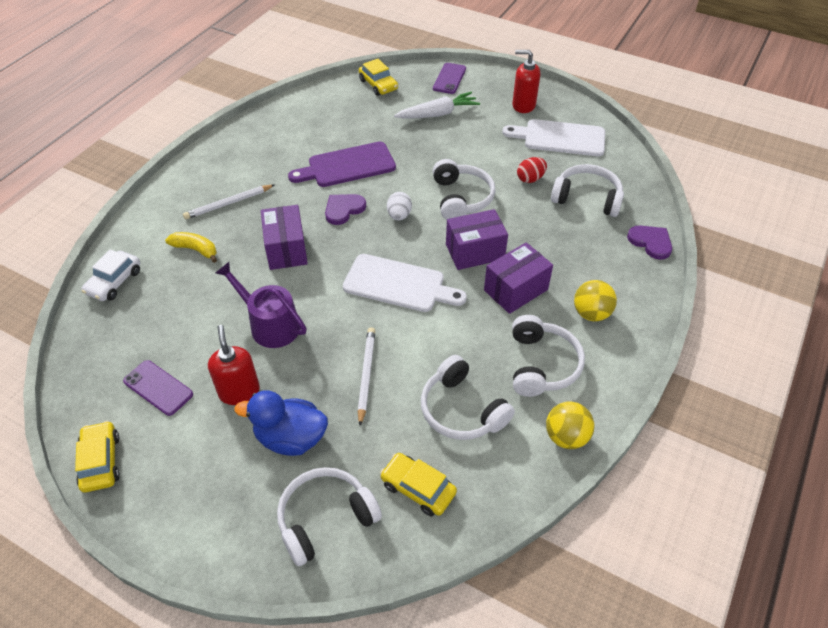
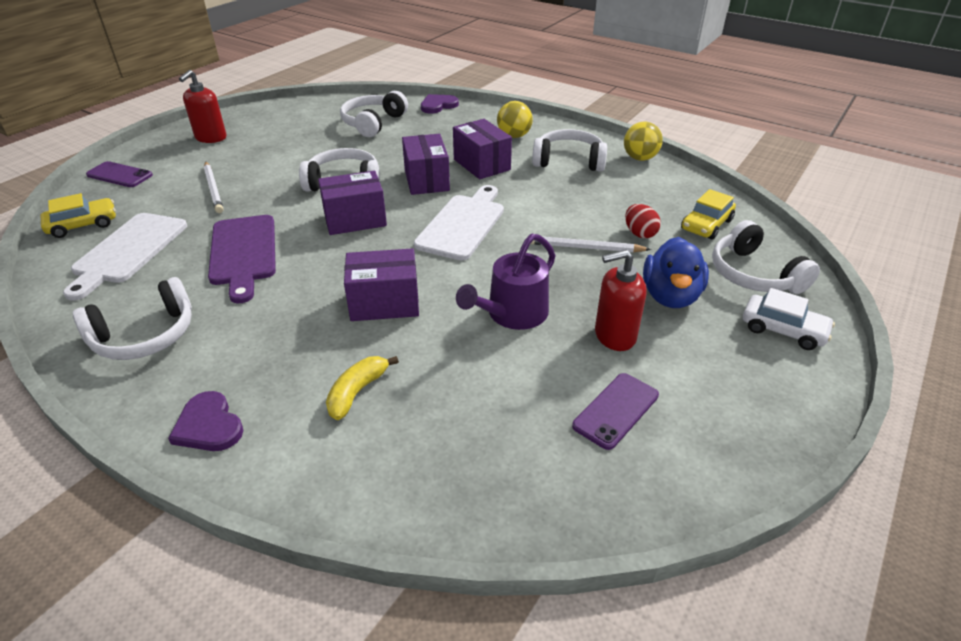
camera: 85 degrees left, 10 degrees down
yellow car [75,421,120,493] -> none
white car [82,249,140,301] -> white car moved to [743,288,835,350]
white pencil [183,185,274,219] -> white pencil moved to [204,162,223,213]
purple heart [325,194,366,225] -> purple heart moved to [168,391,244,451]
white egg [387,192,412,221] -> purple box [318,171,387,235]
white carrot [394,92,480,119] -> none
white headphones [421,355,515,440] -> white headphones moved to [73,277,192,360]
white cutting board [502,119,605,156] -> white cutting board moved to [63,213,187,301]
red egg [517,157,547,183] -> red egg moved to [625,204,661,239]

